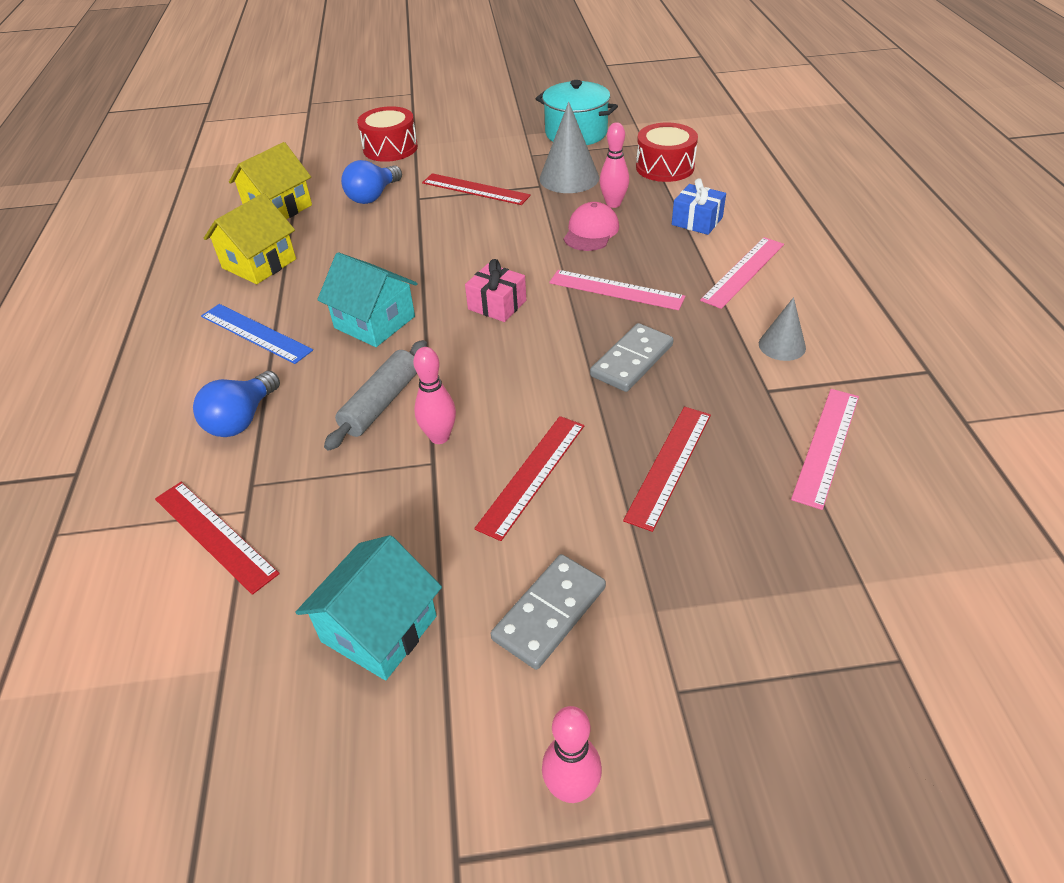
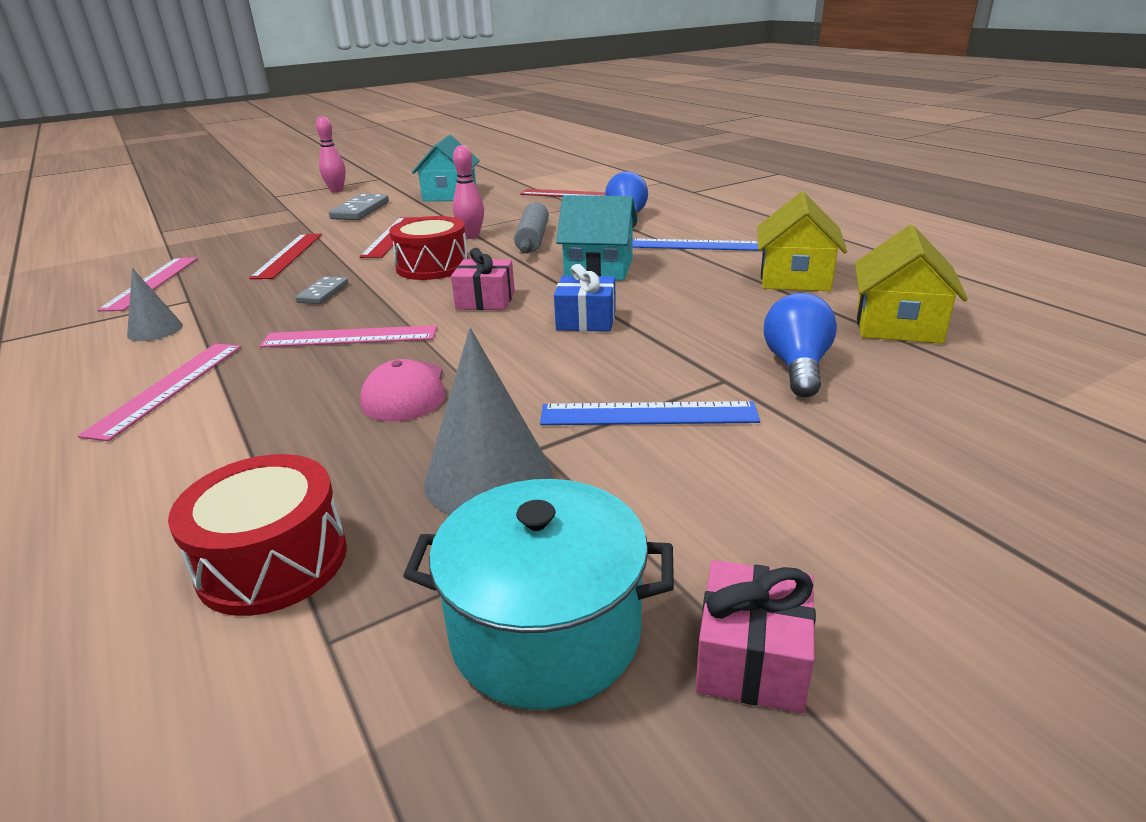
camera: 155 degrees right, 15 degrees down
red drum [357,106,418,162] -> red drum moved to [389,216,468,280]
red ruler [422,173,531,205] -> blue ruler [540,401,760,425]
grey domino [590,323,674,392] -> grey domino [295,276,348,304], size x0.63
pink bowling pin [599,122,629,208] -> none
blue gift [672,178,726,235] -> blue gift moved to [554,264,616,332]
none -> pink gift [696,560,816,713]

